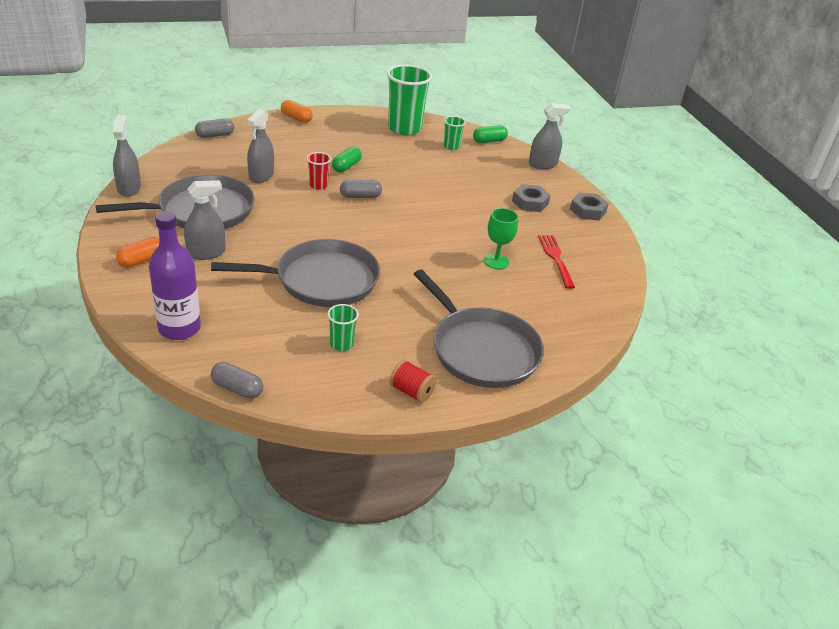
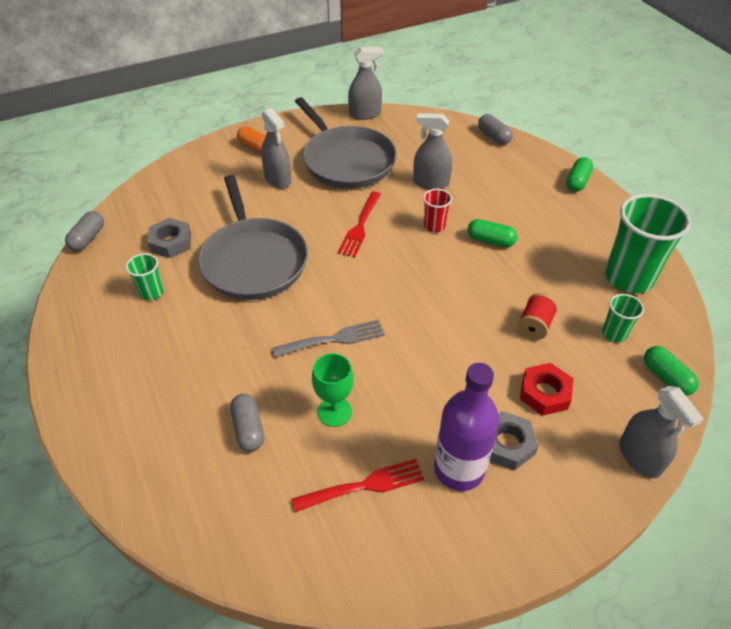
camera: 85 degrees right, 10 degrees up
purple bottle [149,211,201,340] -> purple bottle moved to [434,363,499,491]
orange capsule [281,100,313,123] -> green capsule [566,157,593,192]
grey capsule [340,180,382,198] -> grey capsule moved to [230,394,264,452]
red spool [390,360,437,403] -> red spool moved to [517,293,558,340]
grey pan [414,270,544,388] -> none
grey nut [570,192,609,220] -> grey nut moved to [147,218,191,258]
none -> grey fork [272,320,385,357]
none -> red fork [338,192,381,257]
none -> red nut [520,363,574,416]

